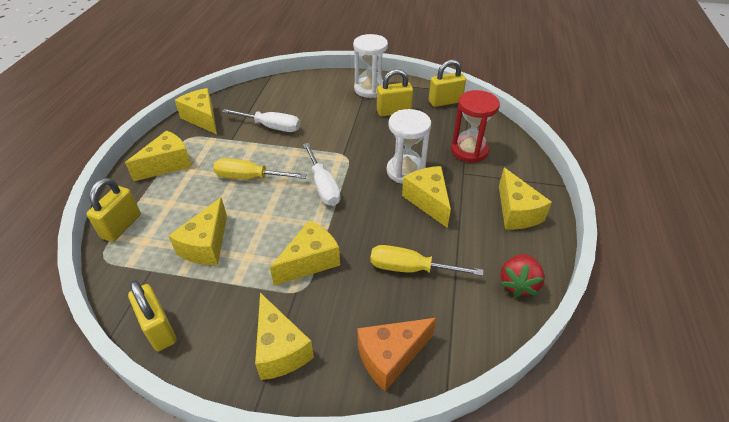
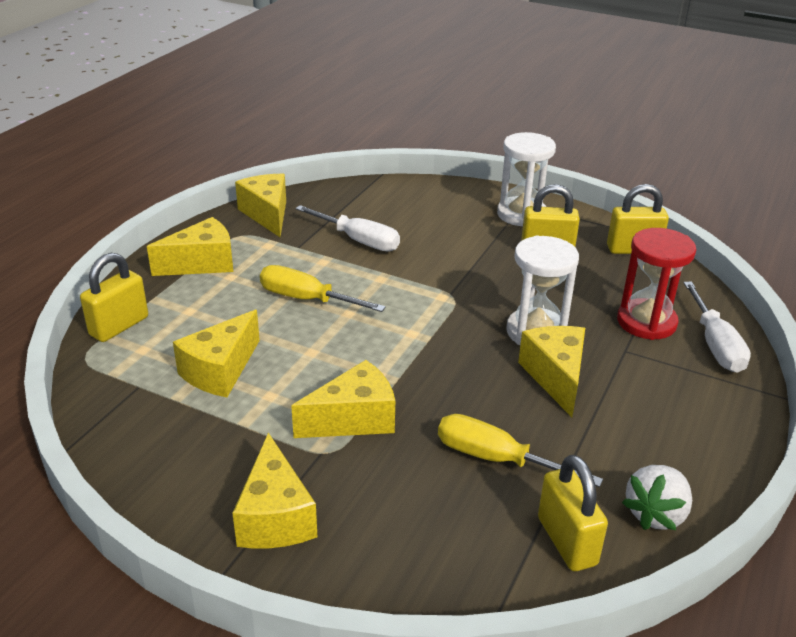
camera: 15 degrees right, 10 degrees down
yellow padlock [128,280,176,351] -> yellow padlock moved to [538,455,608,571]
white screwdriver [303,143,341,206] -> white screwdriver moved to [683,281,751,373]
orange cheese [357,318,436,391] -> none
yellow cheese [499,168,552,230] -> none
red strawberry [500,254,545,297] -> white strawberry [622,465,692,530]

